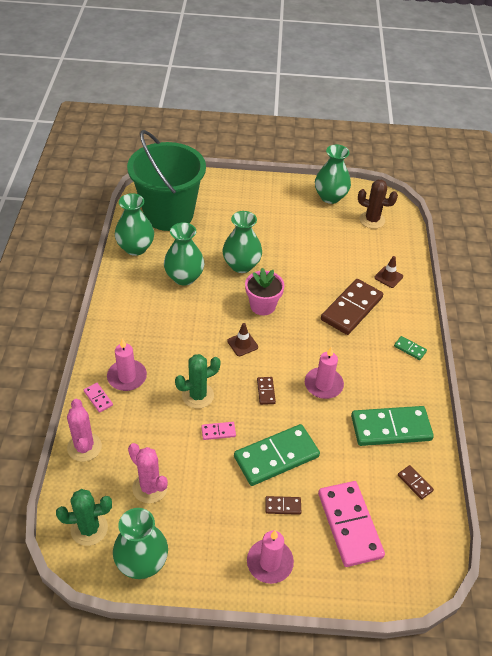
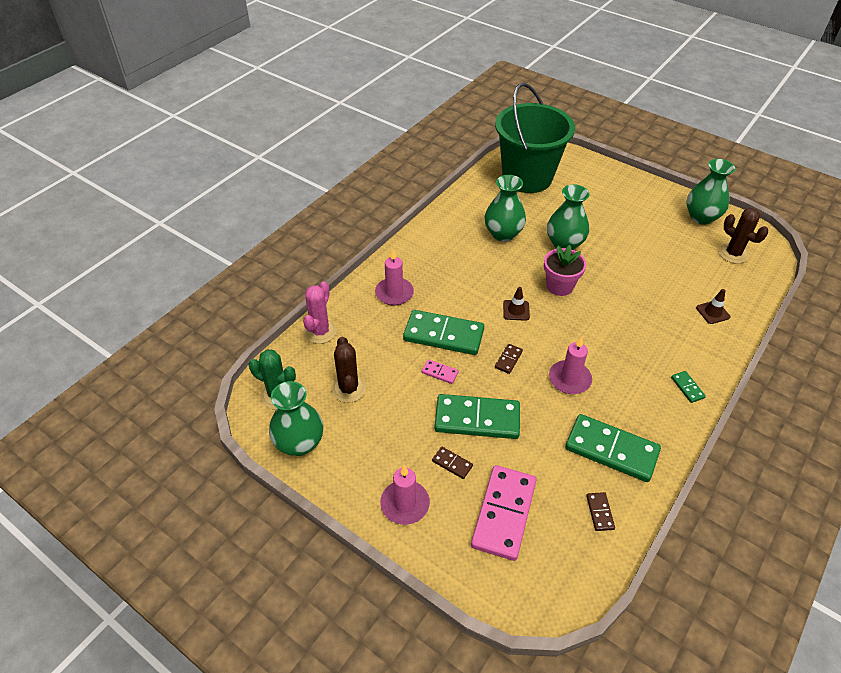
camera: 35 degrees right, 0 degrees up
pink domino [84,383,113,413] -> none
green vase [115,193,154,256] -> none
pink cactus [128,443,168,503] -> brown cactus [331,336,366,403]
green cactus [175,354,221,409] -> green domino [403,310,484,355]
brown domino [321,279,383,335] -> none

